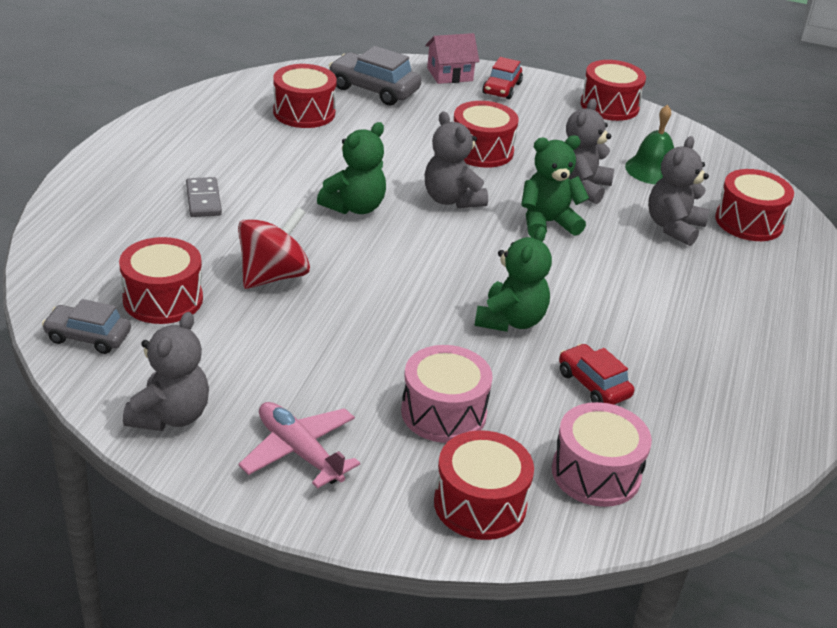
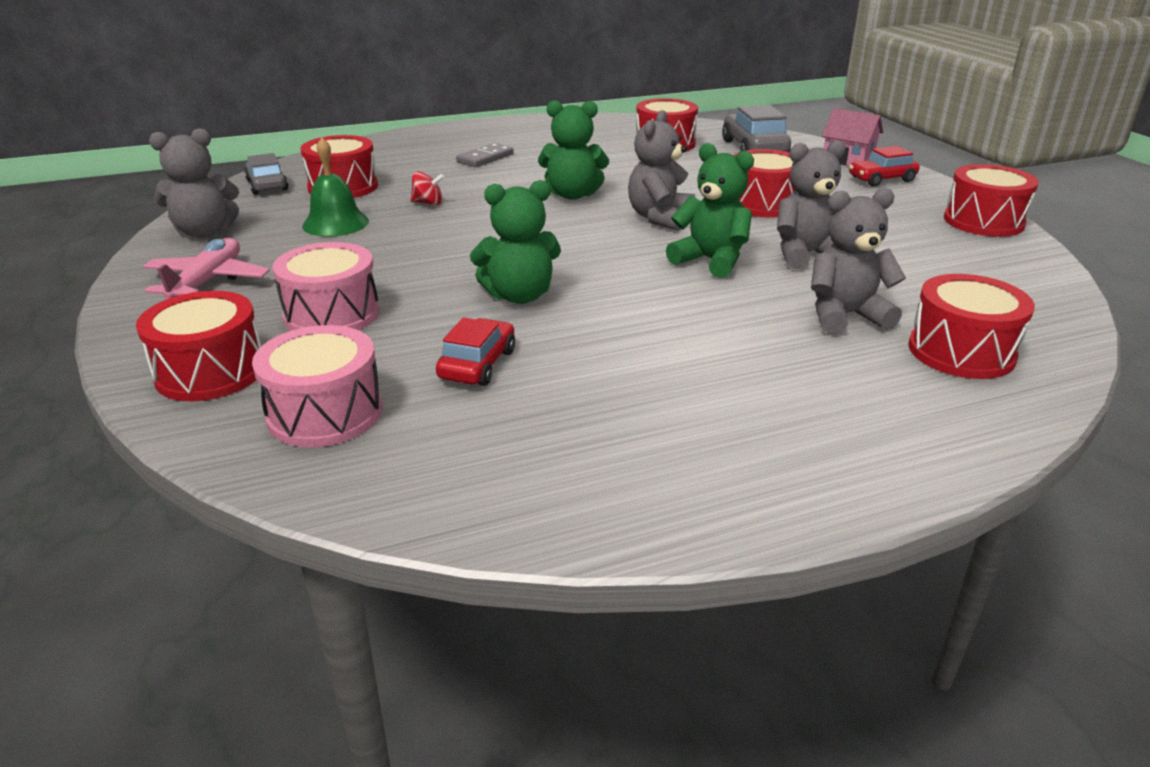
camera: 55 degrees right, 5 degrees down
red spinning top [238,207,310,289] -> red spinning top [411,171,444,205], size x0.49
green bell [625,105,674,184] -> green bell moved to [302,138,369,237]

